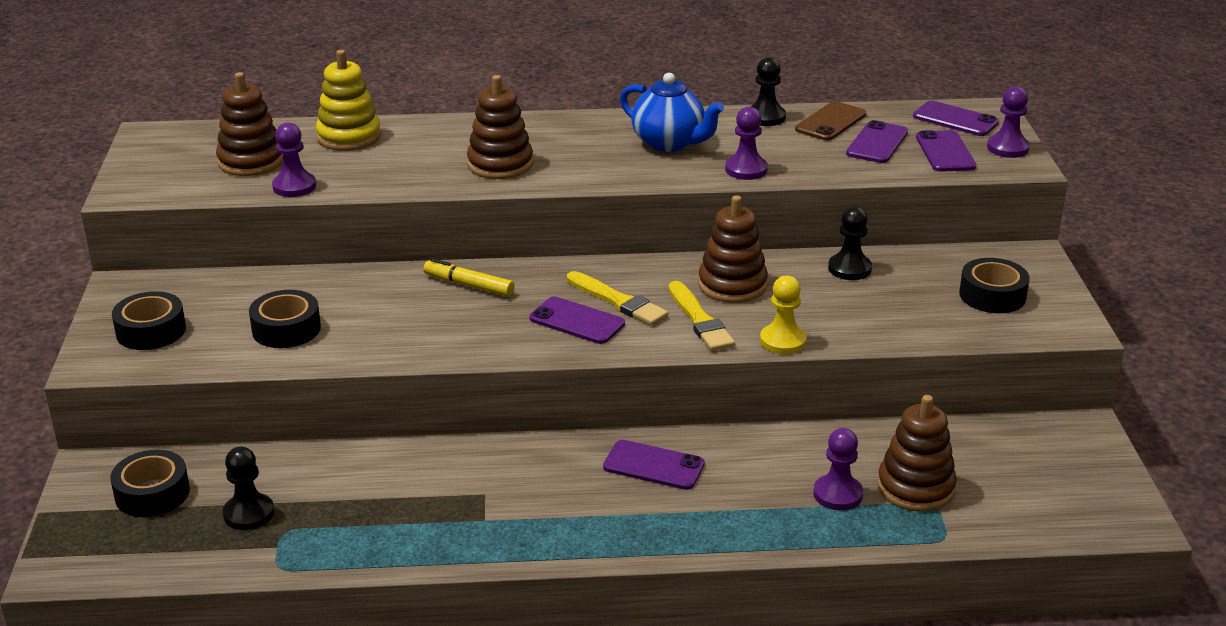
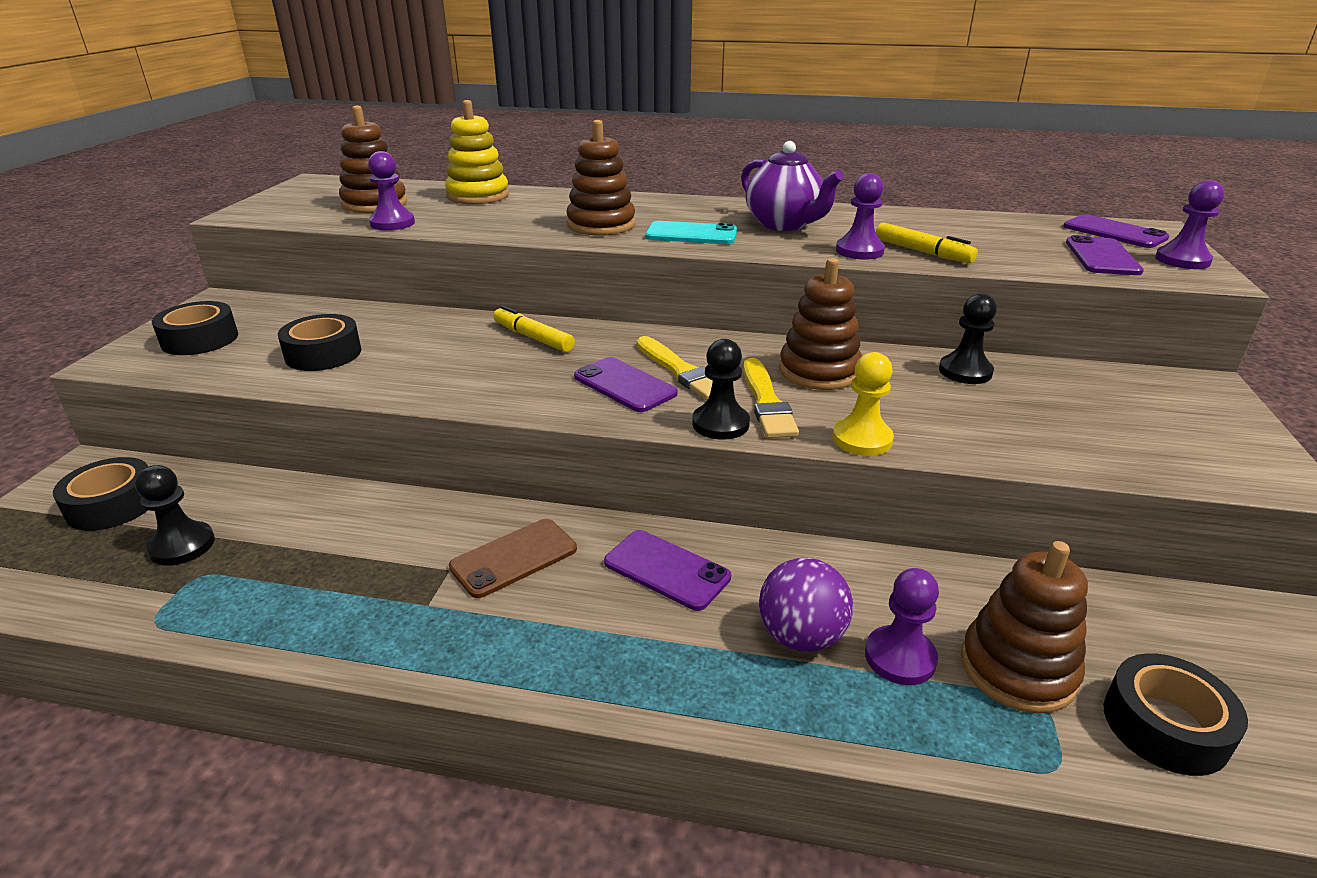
camera: 15 degrees right, 0 degrees up
blue teapot [620,73,724,152] -> purple teapot [741,141,844,231]
black pawn [750,57,786,126] -> black pawn moved to [692,339,750,440]
brown phone [795,101,866,141] -> brown phone moved to [449,519,577,598]
purple phone [846,120,908,163] -> none
black tape [959,258,1030,313] -> black tape moved to [1104,653,1248,776]
none -> turquoise phone [645,221,737,244]
none -> purple ball [759,558,853,652]
none -> yellow marker [876,223,978,263]

